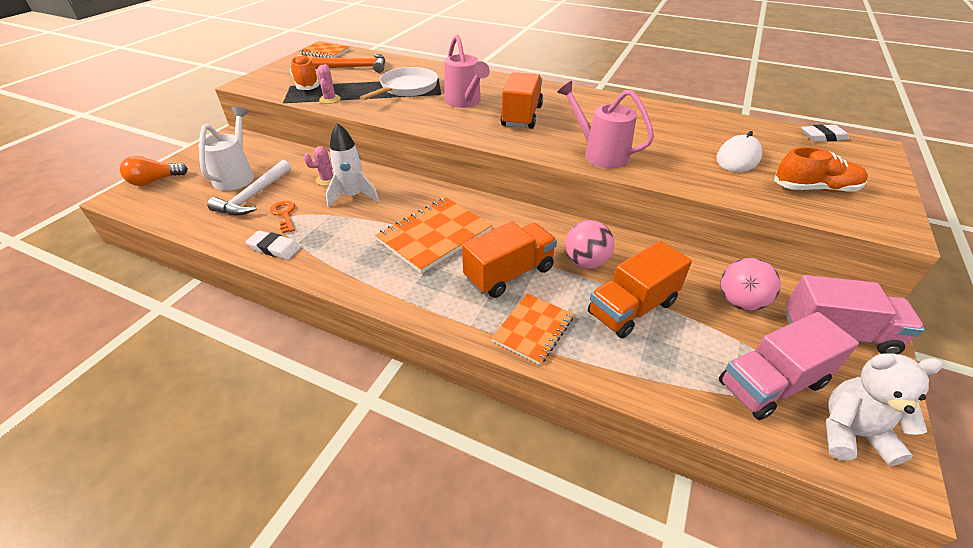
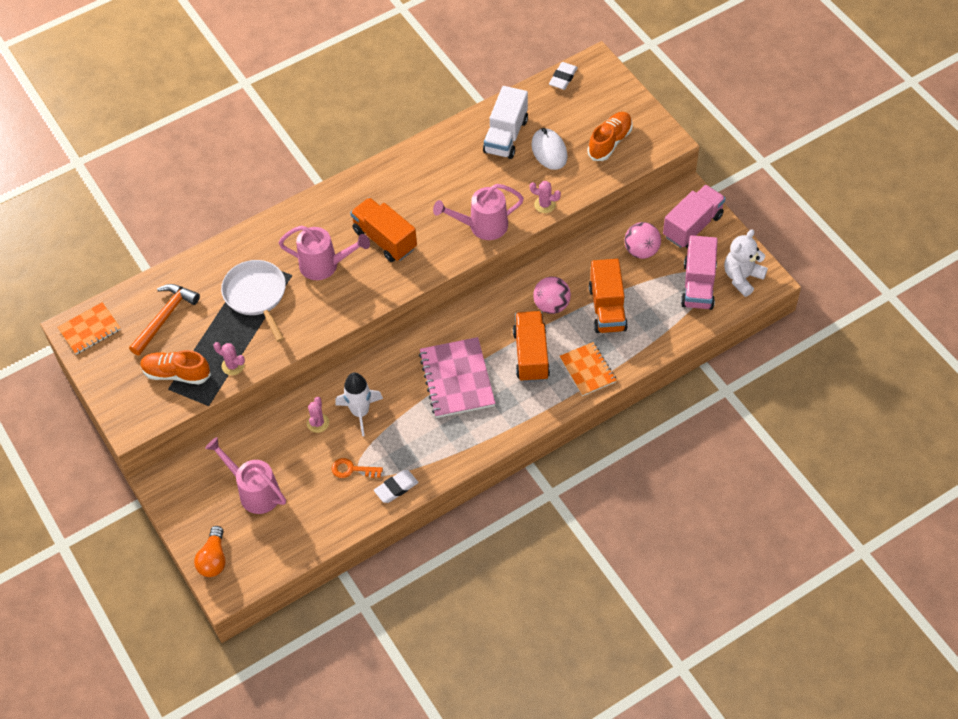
camera: 55 degrees left, 15 degrees up
white watering can [198,106,254,191] -> pink watering can [205,437,286,514]
white hammer [207,160,291,215] -> none
orange notebook [375,197,492,273] -> pink notebook [419,337,496,418]
none -> white truck [483,86,528,159]
none -> pink cactus [530,181,561,213]

